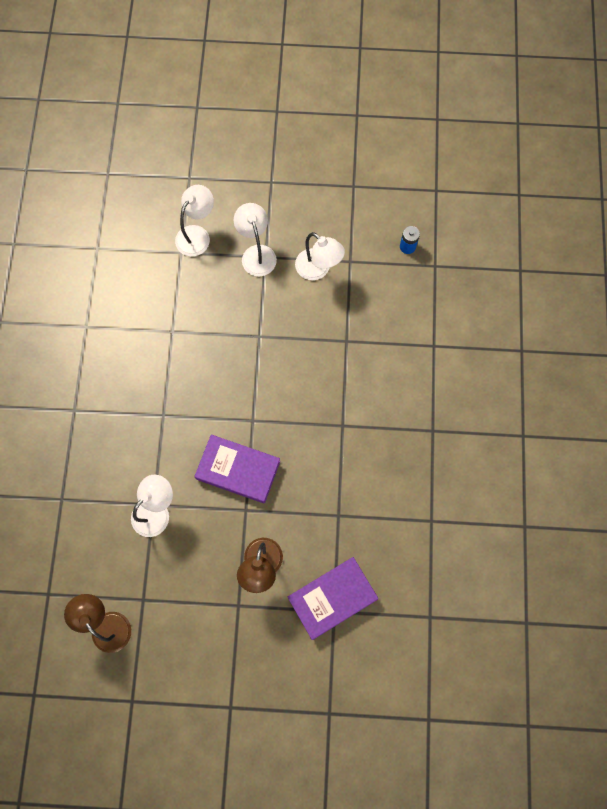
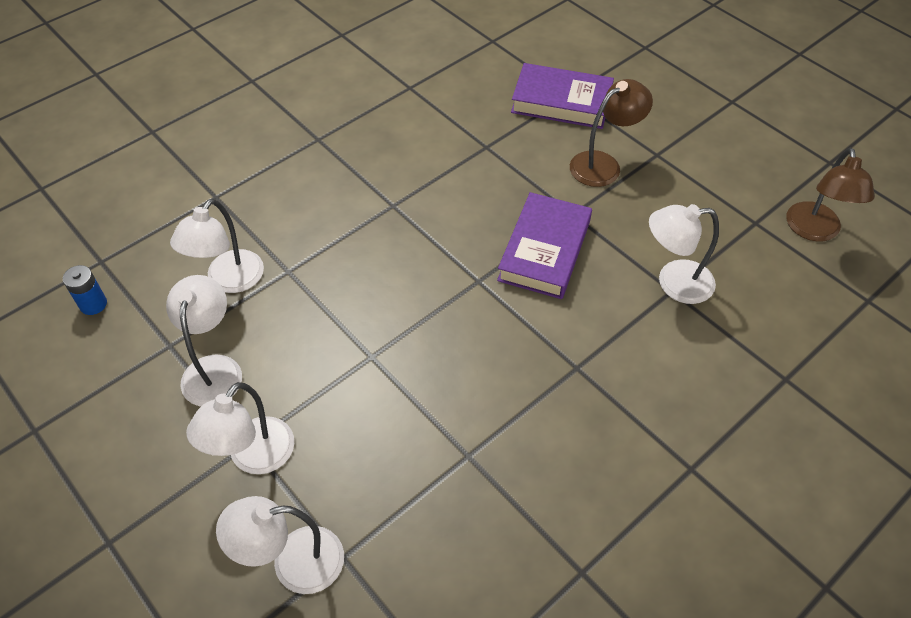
camera: 135 degrees left, 20 degrees down
purple book [194,434,280,503] -> purple book turned 45 degrees clockwise [497,192,592,299]
none -> white lamp [170,199,264,293]

